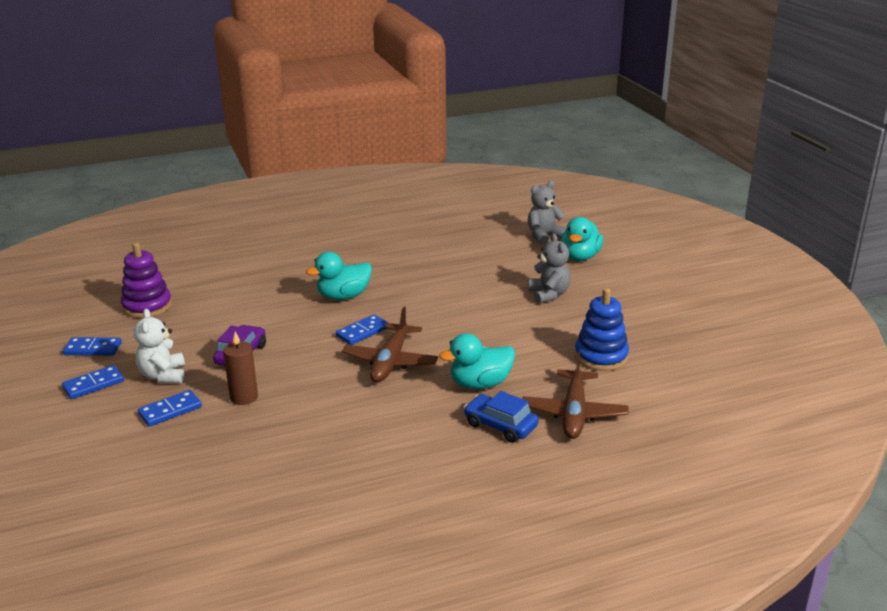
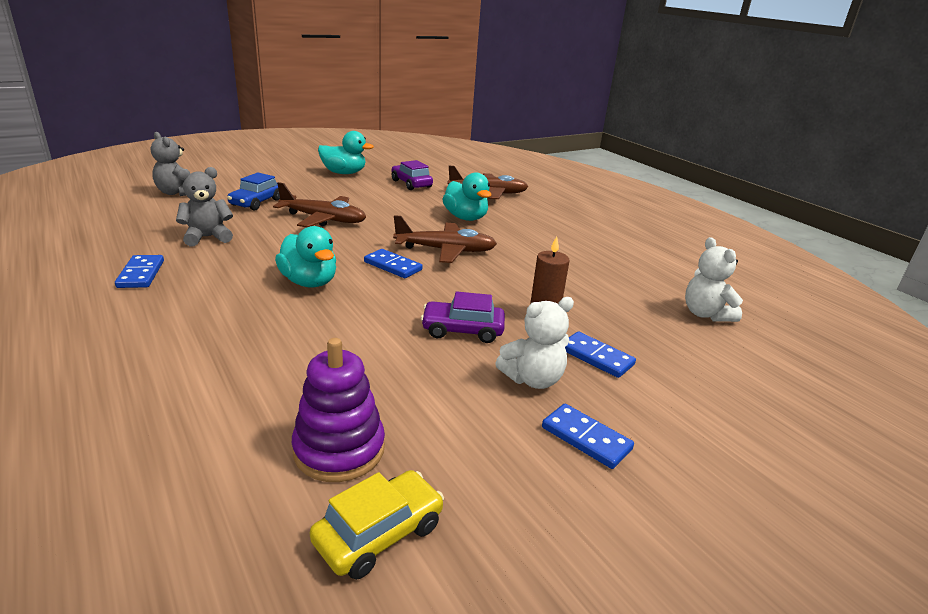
camera: 105 degrees left, 0 degrees up
blue domino [63,337,122,356] -> blue domino moved to [115,255,164,288]
blue car [464,391,539,443] -> blue car moved to [227,172,280,210]
grey teddy bear [528,233,571,304] -> grey teddy bear moved to [176,167,233,246]
turquoise duck [561,217,603,261] -> turquoise duck moved to [318,131,374,174]
blue stacking toy [575,288,629,371] -> purple car [392,160,433,190]
none -> brown plane [273,182,366,228]
none -> yellow car [310,470,444,580]
none -> white teddy bear [685,237,743,322]

